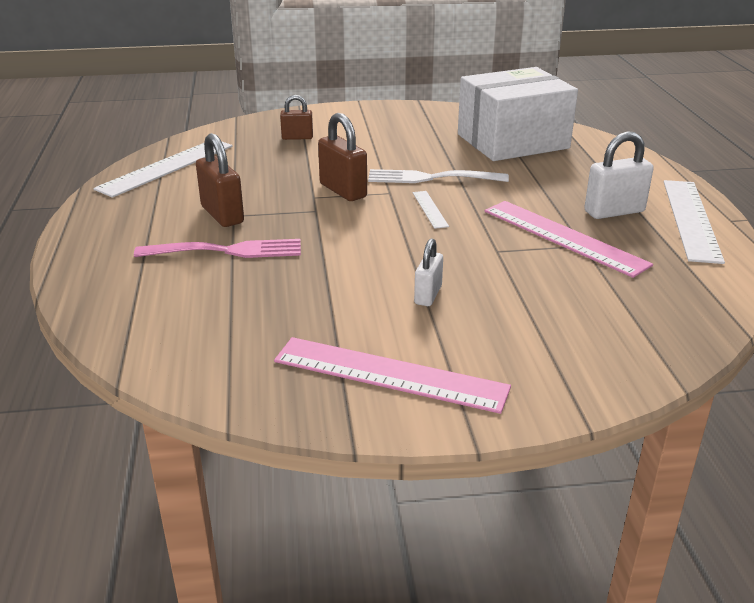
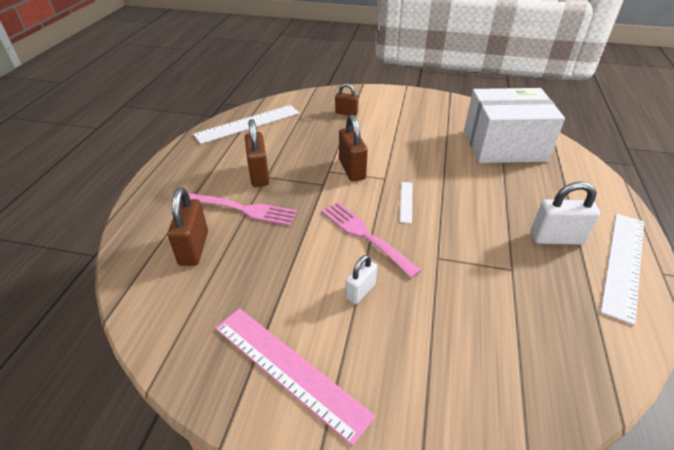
camera: 20 degrees right, 10 degrees up
white fork [368,169,509,183] -> none
pink ruler [485,201,653,278] -> none
none -> brown padlock [168,188,208,266]
none -> pink fork [321,202,422,278]

